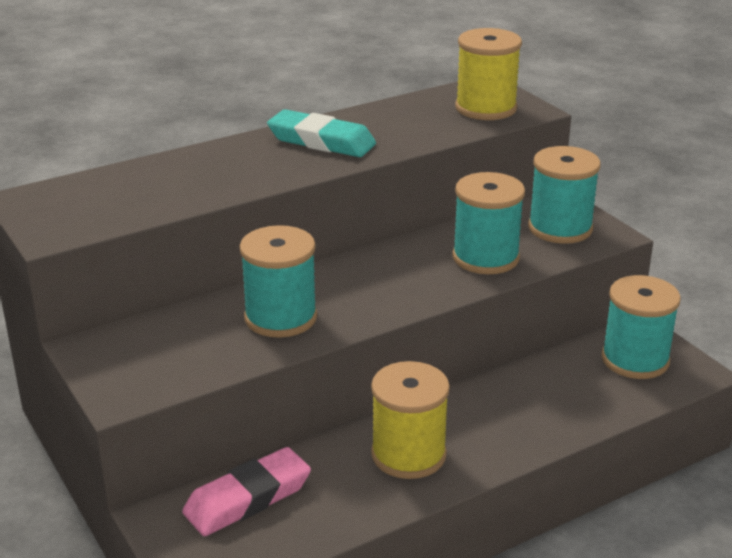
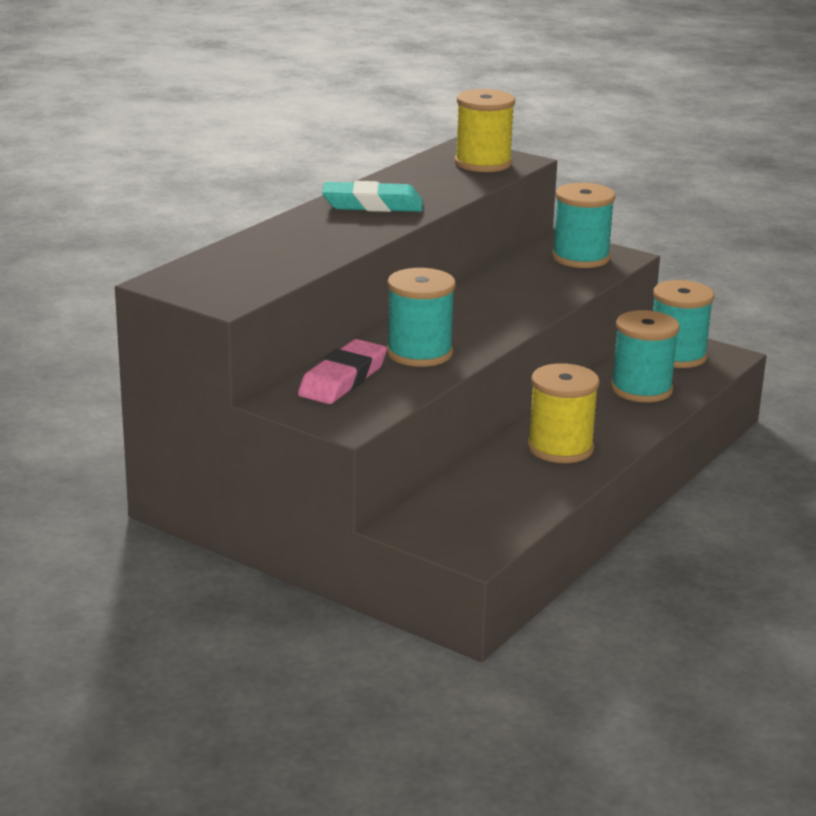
camera: 25 degrees left, 5 degrees down
pink eraser [182,447,311,536] -> pink eraser moved to [298,339,387,404]
turquoise spool [452,172,525,274] -> turquoise spool moved to [611,310,680,402]

